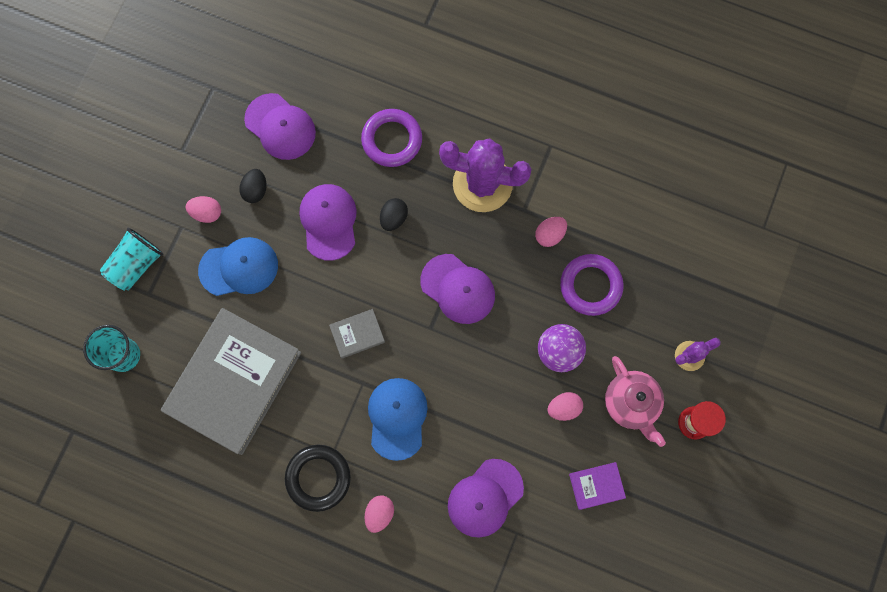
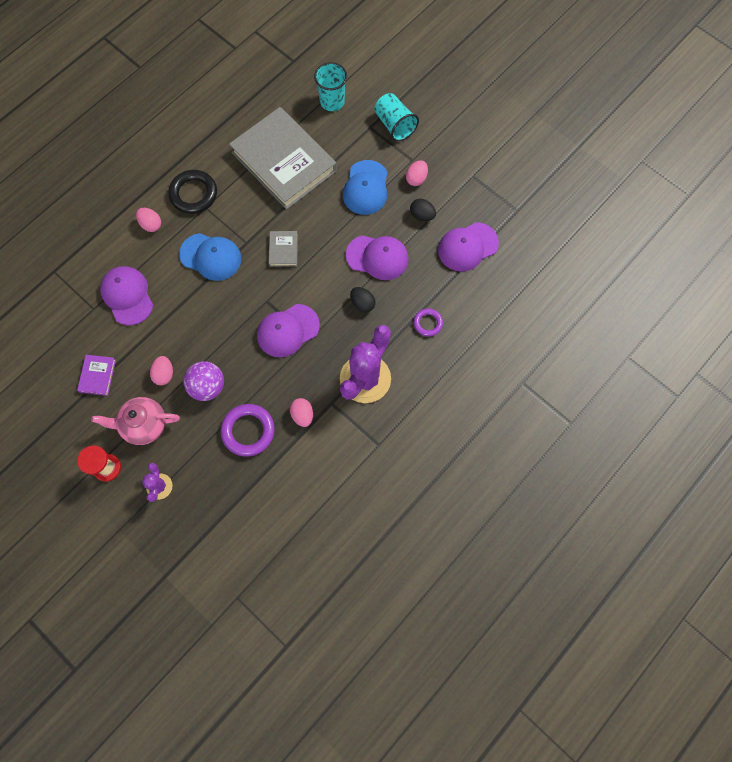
camera: 110 degrees right, 5 degrees down
purple ring [361,109,422,167] -> purple ring [413,308,443,336], size x0.58

